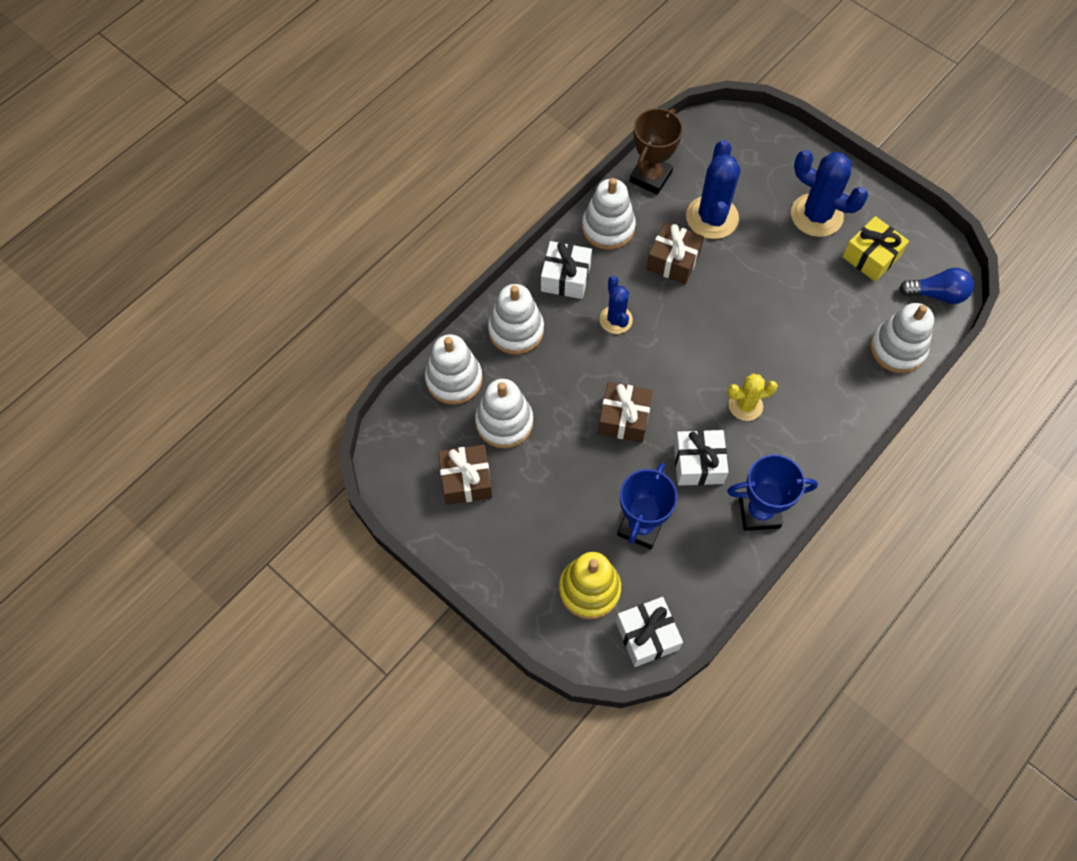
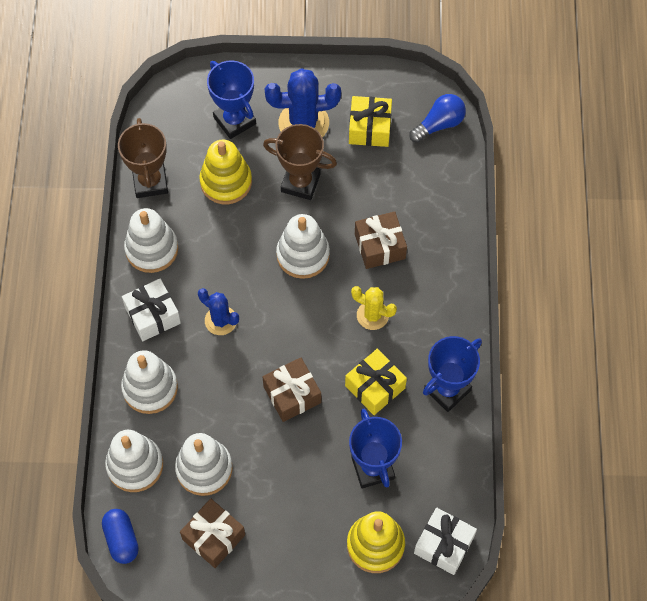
camera: 40 degrees left, 0 degrees up
brown gift [646,222,704,284] -> brown gift moved to [355,211,407,269]
white gift [674,430,729,486] -> yellow gift [345,349,407,415]
blue cactus [686,140,740,239] -> yellow stacking toy [199,140,252,204]
yellow cactus [727,373,778,421] -> yellow cactus turned 75 degrees clockwise [351,286,397,330]
white stacking toy [870,303,934,373] -> white stacking toy moved to [276,214,330,279]
none -> blue capsule [102,509,139,564]
none -> blue trophy [207,60,256,139]
none -> brown trophy [263,124,337,200]

